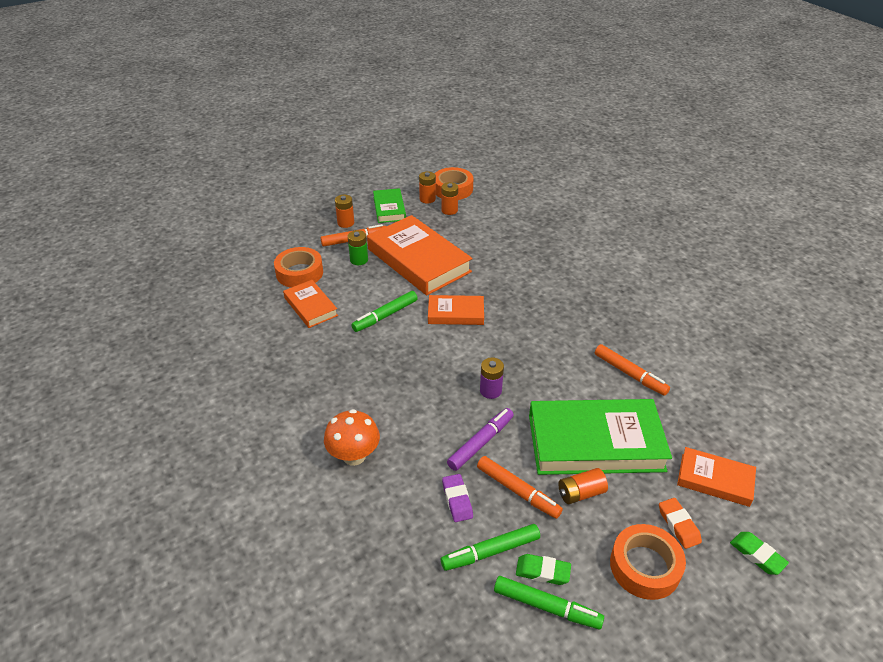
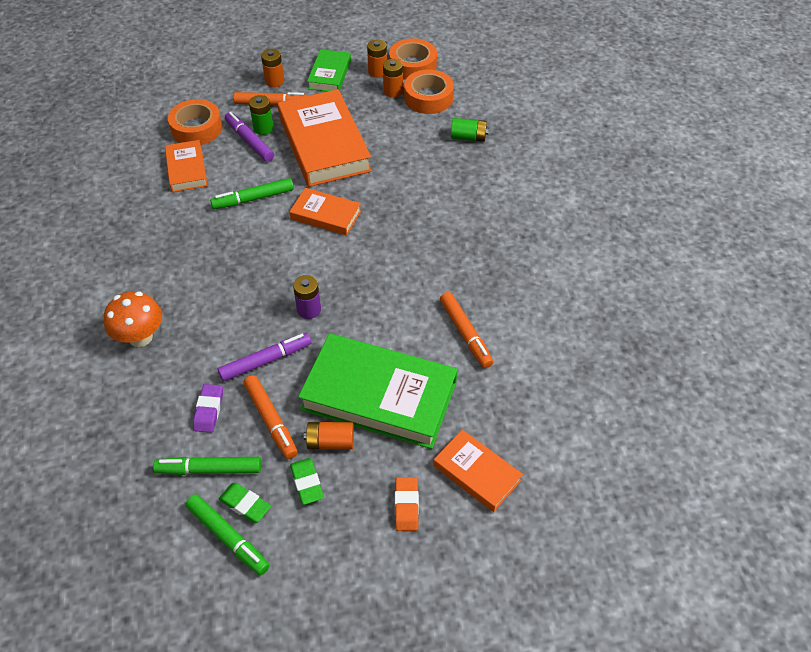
camera: 20 degrees right, 10 degrees up
orange tape [610,524,686,600] -> orange tape moved to [404,69,454,114]
green eraser [730,532,789,575] -> green eraser moved to [290,458,324,505]
none -> purple marker [225,112,274,162]
none -> green battery [451,118,489,142]

